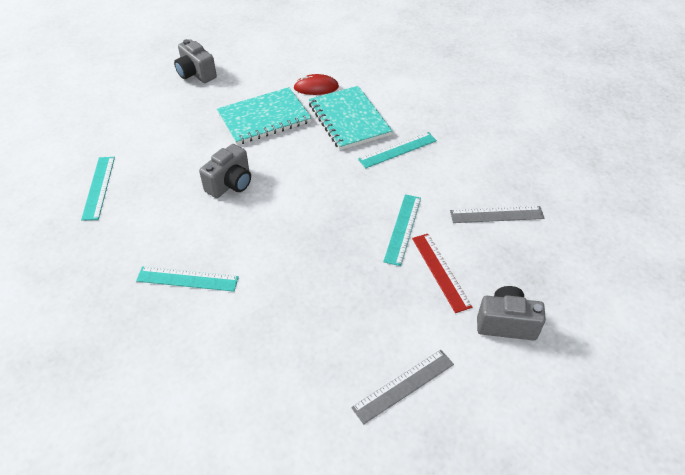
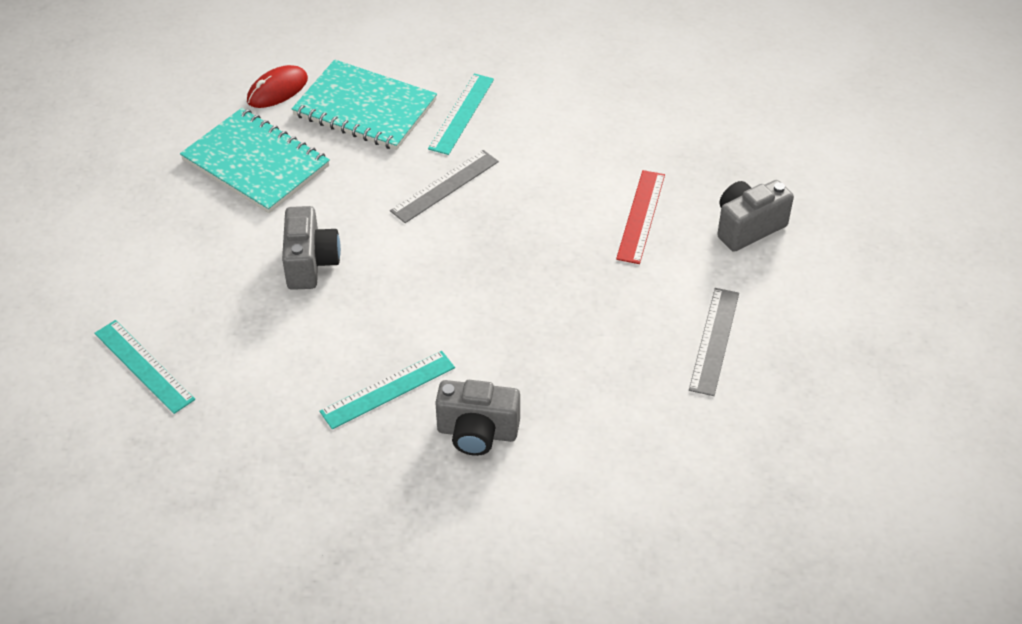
camera: 40 degrees left, 0 degrees up
grey camera [174,39,217,83] -> grey camera moved to [435,380,520,456]
turquoise notebook [217,87,311,145] -> turquoise notebook turned 75 degrees counterclockwise [180,108,330,213]
turquoise ruler [383,194,421,266] -> none
red ruler [412,234,472,313] -> red ruler turned 75 degrees clockwise [616,170,665,264]
grey ruler [450,206,545,223] -> grey ruler moved to [390,150,499,223]

